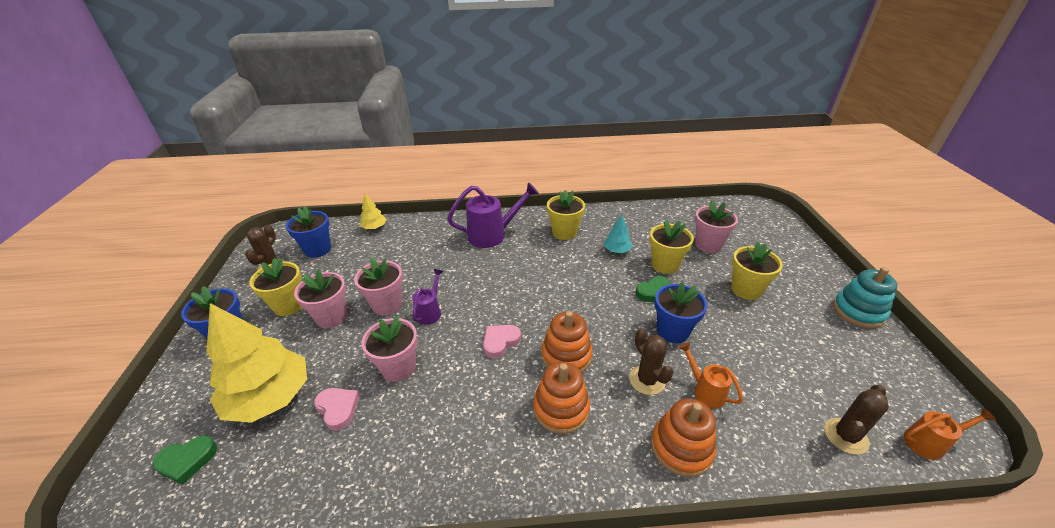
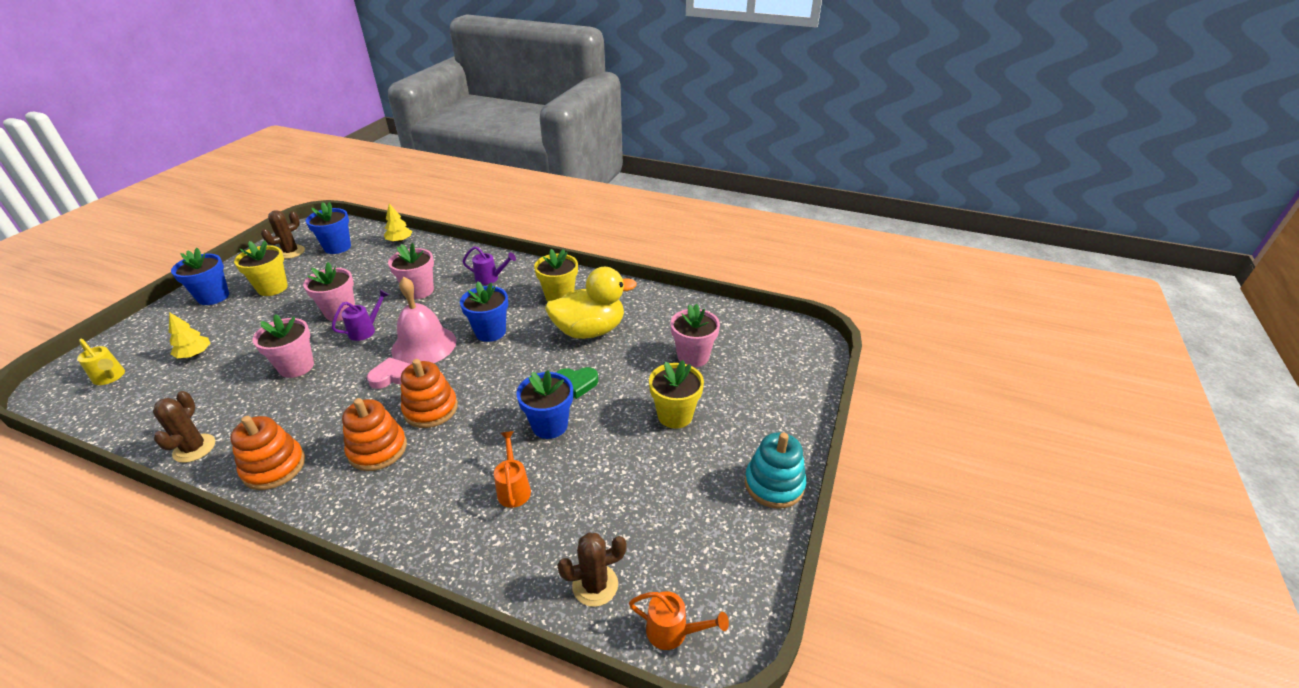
camera: 25 degrees right, 0 degrees up
green heart [152,435,217,485] -> yellow watering can [77,339,125,385]
yellow tree [207,303,307,423] -> yellow tree [169,312,211,358], size x0.45
pink flower pot [294,270,347,328] -> pink flower pot moved to [388,243,434,299]
pink heart [314,388,360,431] -> none
purple watering can [447,182,539,248] -> purple watering can [462,246,516,285], size x0.56
turquoise tree [604,215,633,253] -> yellow duck [545,267,637,339]
brown cactus [629,329,674,395] -> brown cactus moved to [153,391,215,463]
yellow flower pot [650,220,694,274] -> none
orange stacking toy [651,399,716,477] -> orange stacking toy moved to [230,416,305,490]
none -> pink bell [391,277,456,364]
none -> blue flower pot [460,281,508,342]

